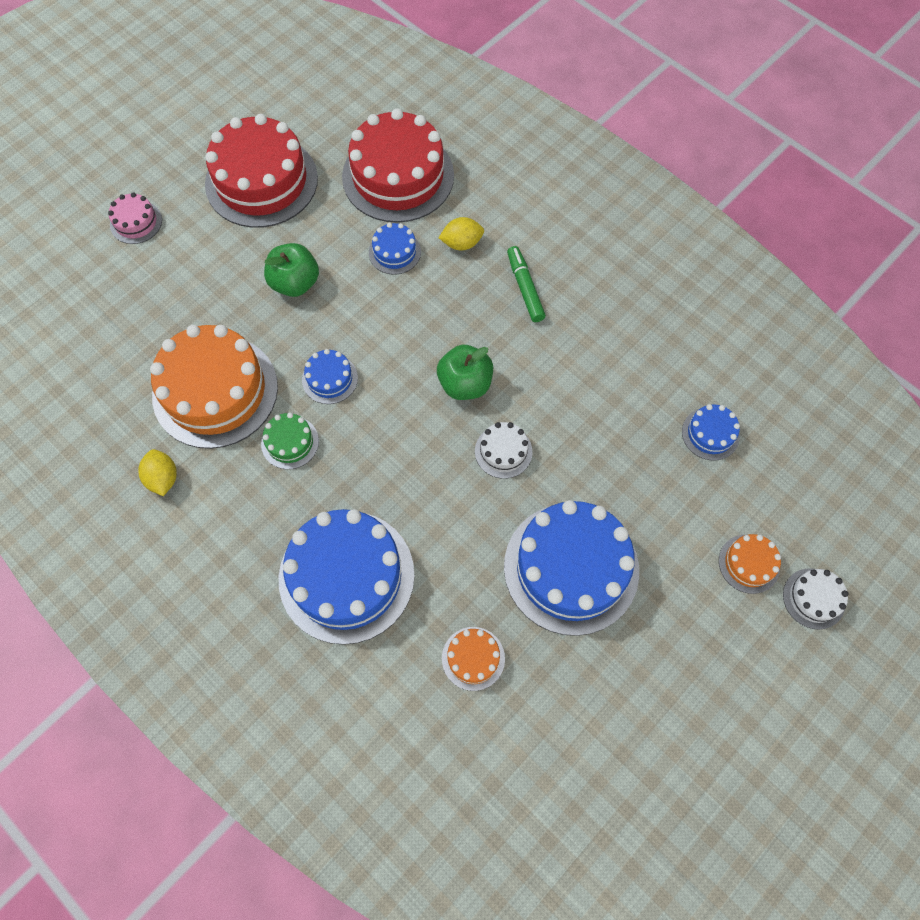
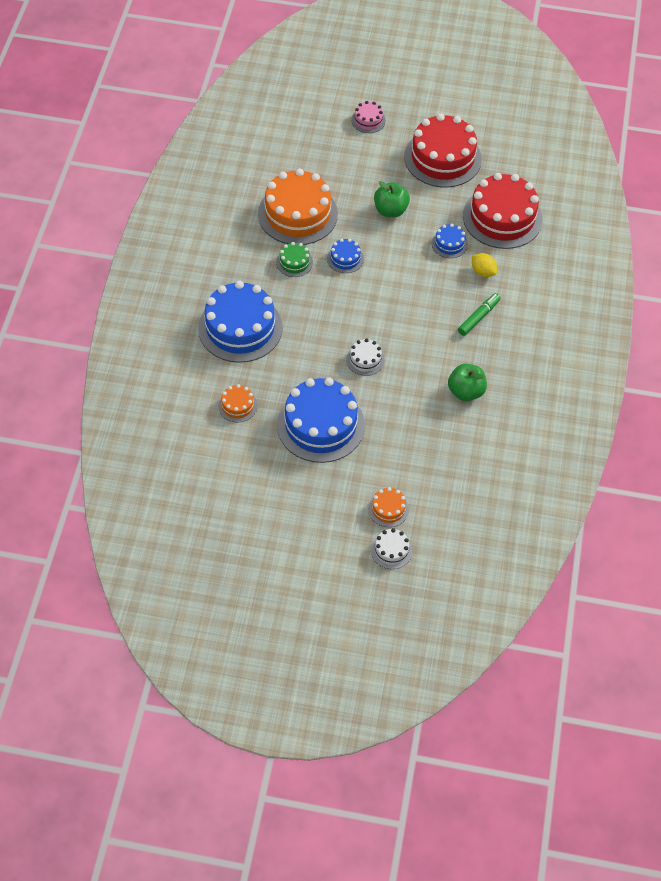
camera: 55 degrees right, 10 degrees down
yellow lemon [138,449,177,496] -> none
green apple [437,345,493,400] -> green apple moved to [448,364,487,401]
blue cake [682,404,740,461] -> none

